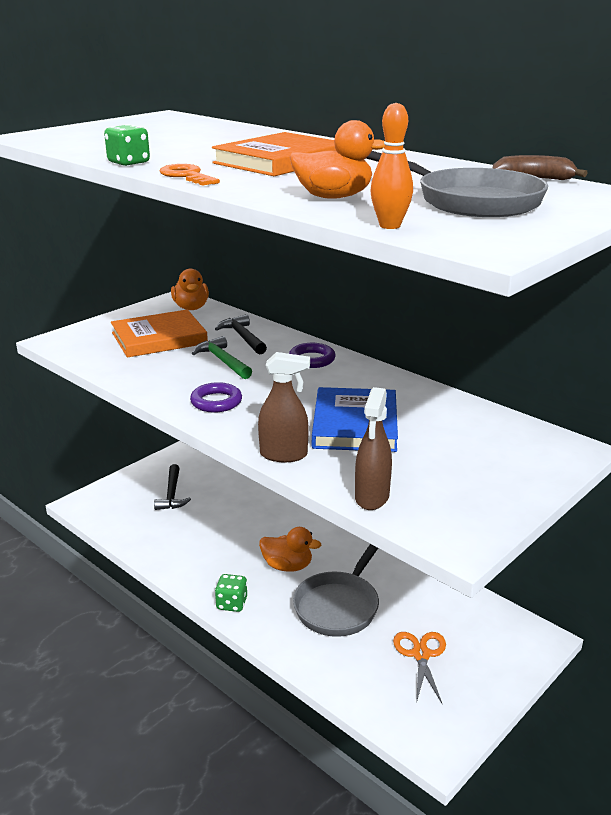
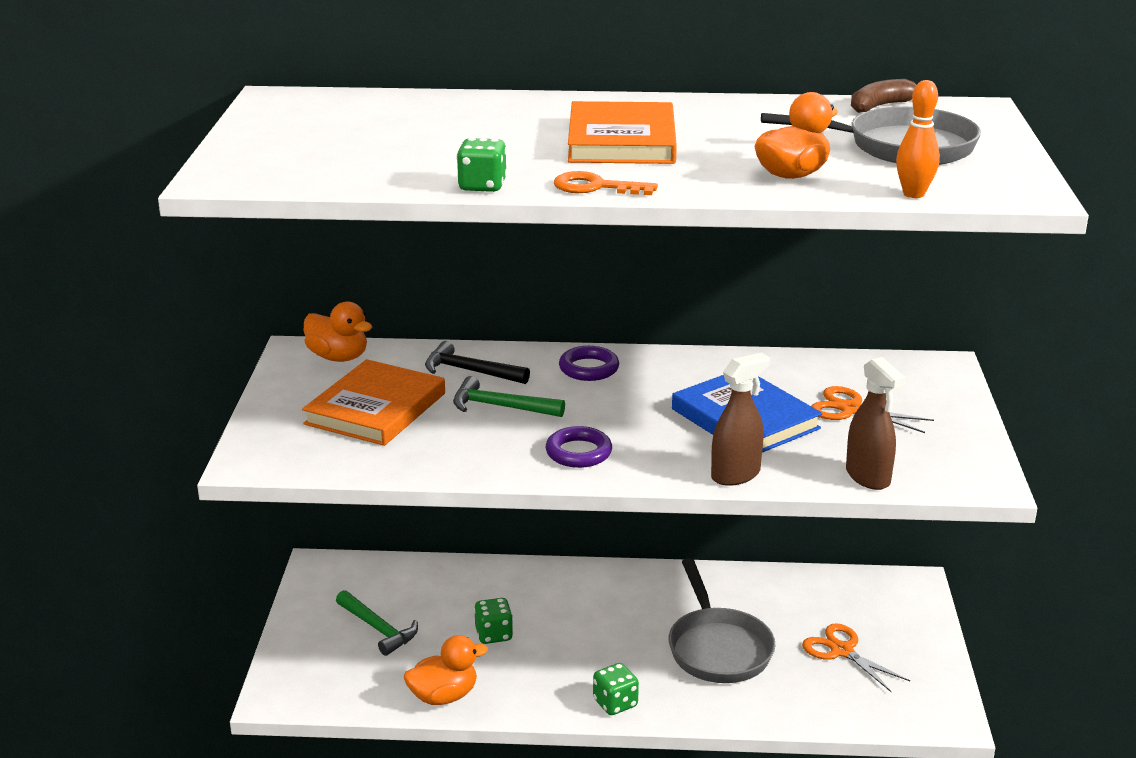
camera: 40 degrees left, 0 degrees up
black hammer [154,464,191,510] -> green hammer [336,590,418,656]
orange duck [259,527,321,572] -> orange duck moved to [404,635,488,705]
none -> green dice [474,598,513,644]
none -> orange scissors [811,386,934,433]

